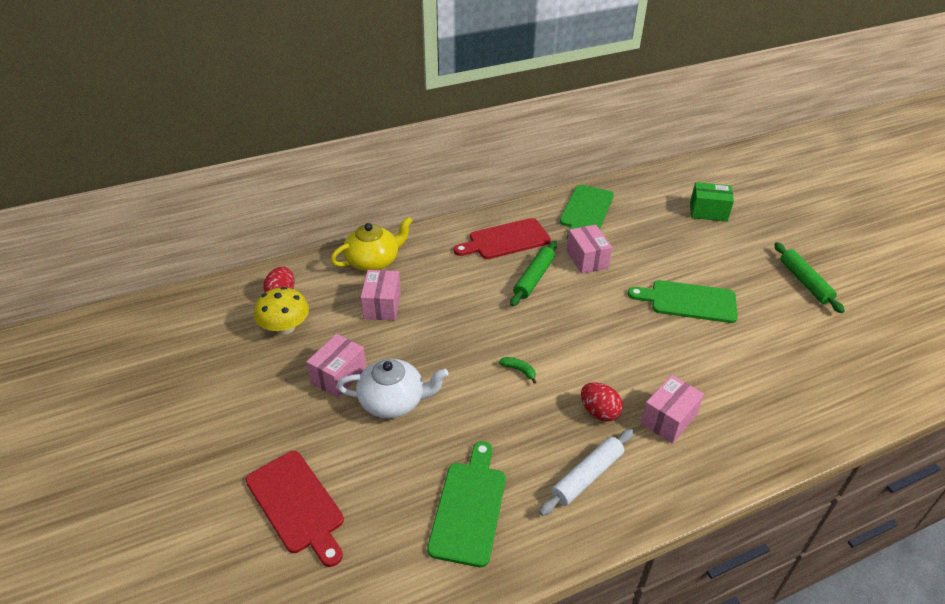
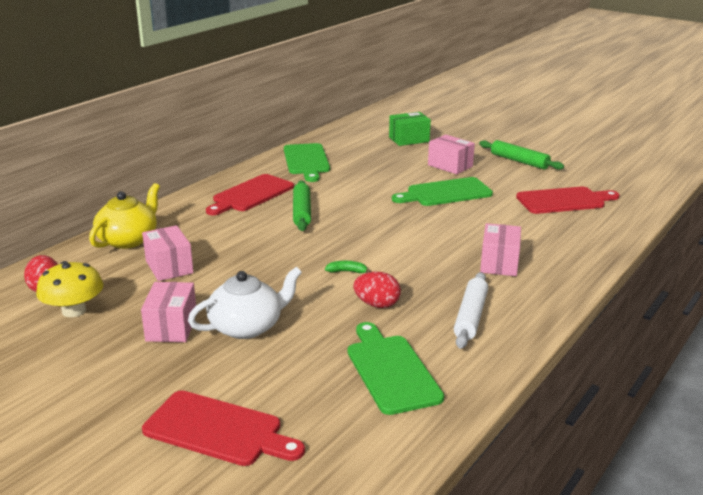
camera: 30 degrees left, 15 degrees down
pink box [566,225,612,274] -> pink box moved to [428,135,475,174]
red egg [581,382,623,421] -> red egg moved to [353,272,401,308]
none -> red cutting board [516,187,620,214]

